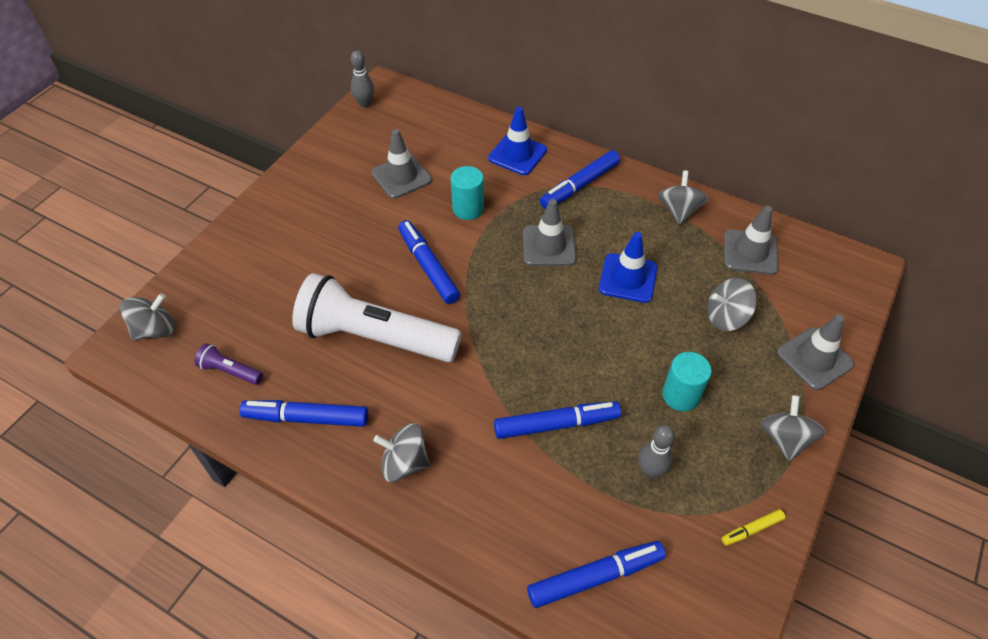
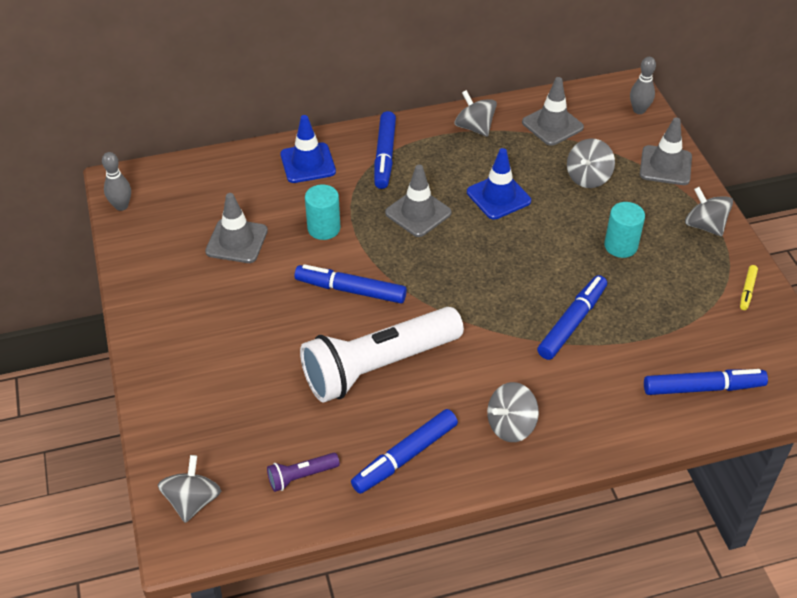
camera: 45 degrees left, 5 degrees down
blue marker [527,541,666,608] -> blue marker turned 60 degrees clockwise [644,369,768,395]
grey bowling pin [638,425,675,478] -> grey bowling pin moved to [630,57,656,114]

